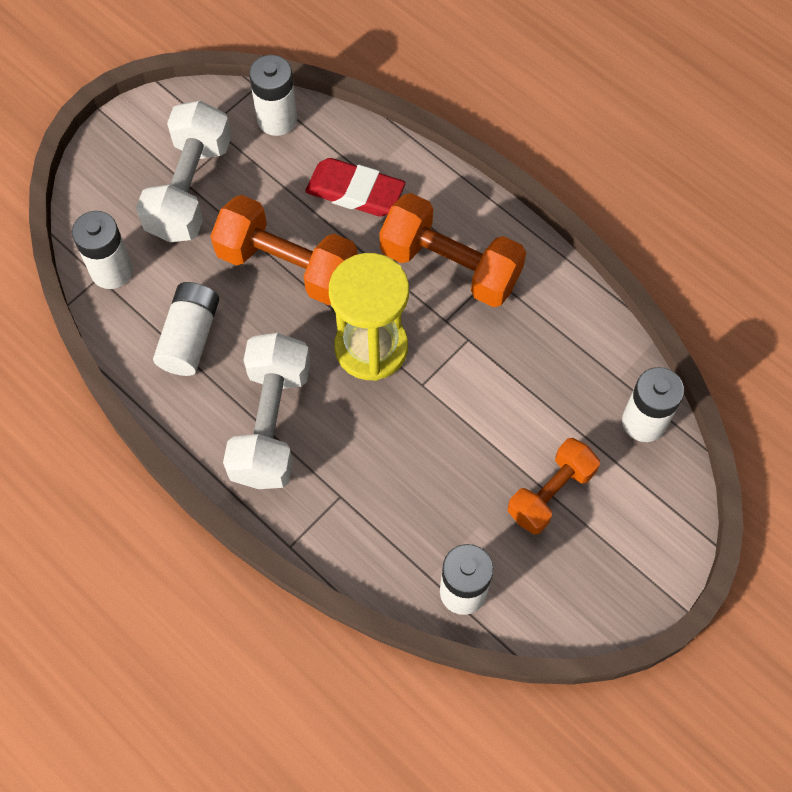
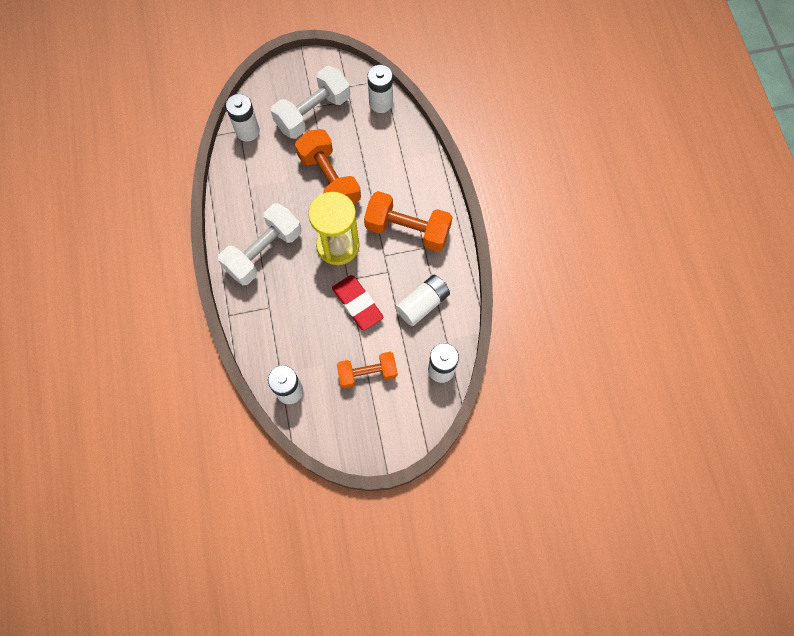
camera: 35 degrees right, 5 degrees up
white battery [153,282,219,376] -> white battery moved to [396,275,450,326]
red eraser [305,158,405,217] -> red eraser moved to [332,275,384,330]
orange dumbbell [380,193,526,307] -> orange dumbbell turned 45 degrees counterclockwise [364,191,452,252]

